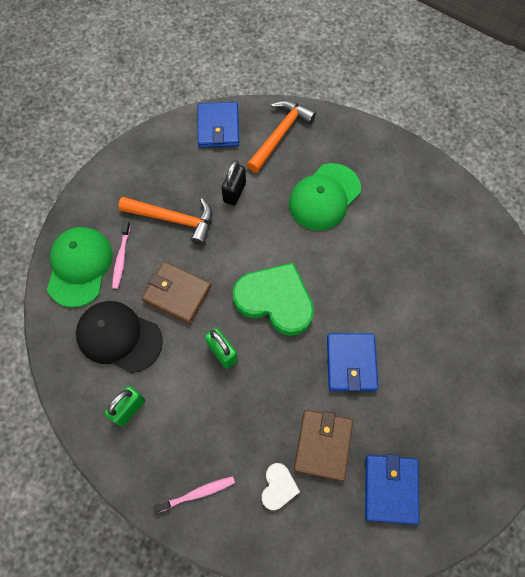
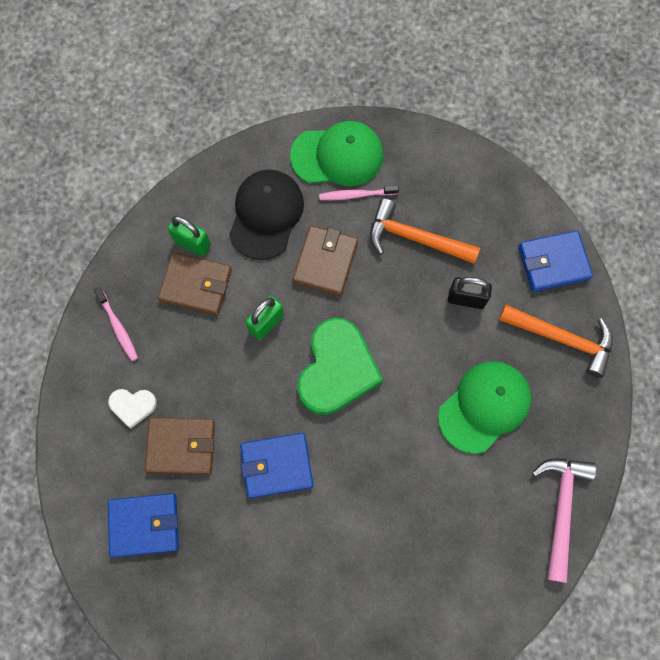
camera: 80 degrees right, 5 degrees up
orange hammer [118,197,212,245] -> orange hammer turned 105 degrees clockwise [370,199,480,264]
green cap [289,163,361,231] -> green cap turned 105 degrees clockwise [438,361,531,454]
none -> brown wallet [158,252,232,315]
none -> pink hammer [532,458,596,583]

